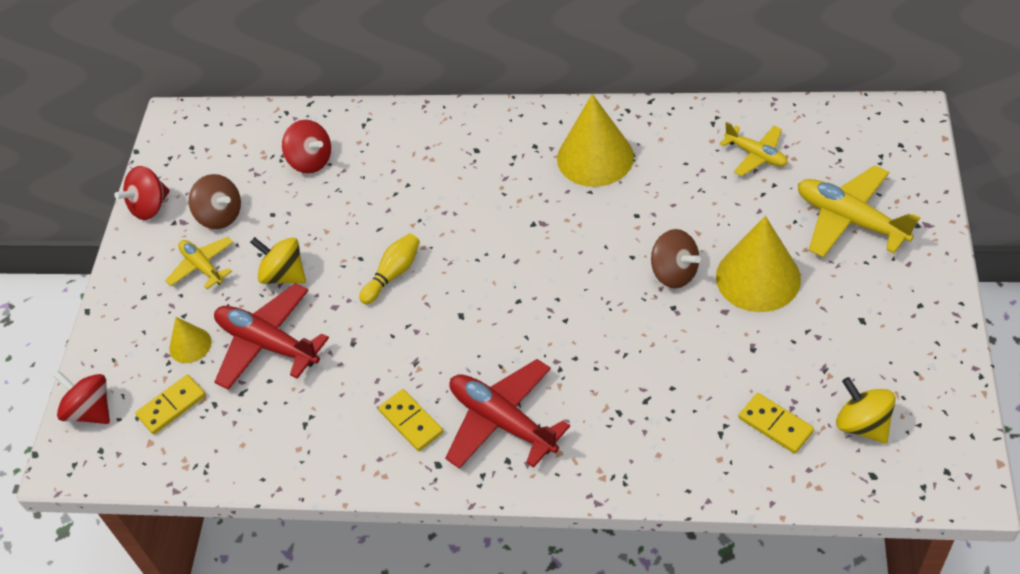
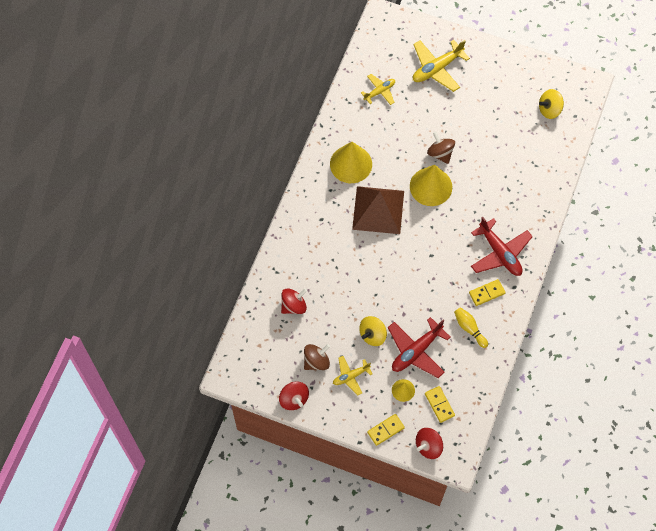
camera: 80 degrees left, 15 degrees up
yellow bowling pin [359,233,420,304] -> yellow bowling pin moved to [454,307,488,348]
red plane [445,359,570,469] -> red plane turned 90 degrees counterclockwise [471,217,533,276]
brown spinning top [651,229,701,288] -> brown spinning top turned 90 degrees counterclockwise [427,132,455,164]
yellow cone [716,216,801,312] -> yellow cone moved to [410,165,452,206]
yellow domino [739,393,814,454] -> yellow domino moved to [367,414,405,446]
none -> brown pyramid [352,186,404,234]

